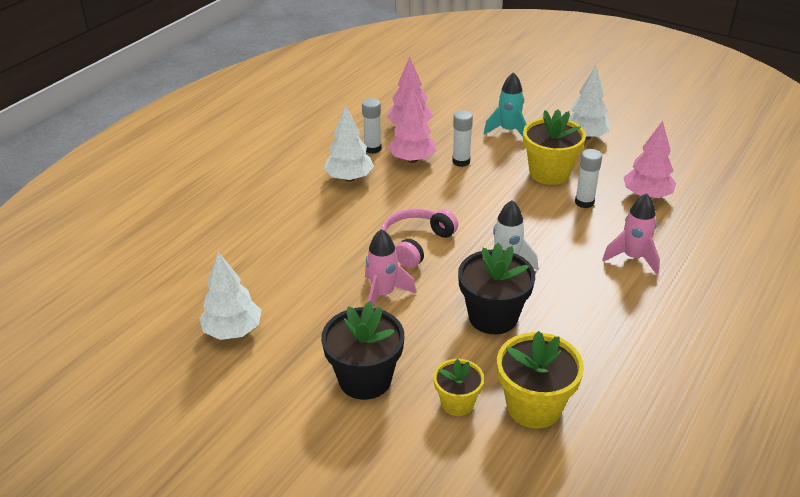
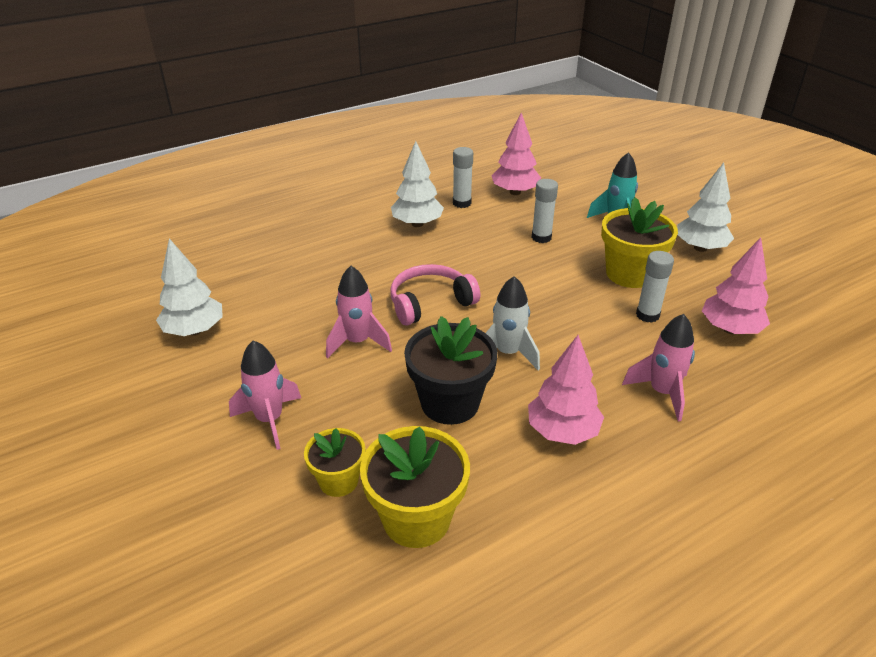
camera: 25 degrees right, 0 degrees up
black flower pot [321,301,404,400] -> pink rocket [229,340,301,450]
pink tree [388,87,436,163] -> pink tree moved to [528,335,604,445]

